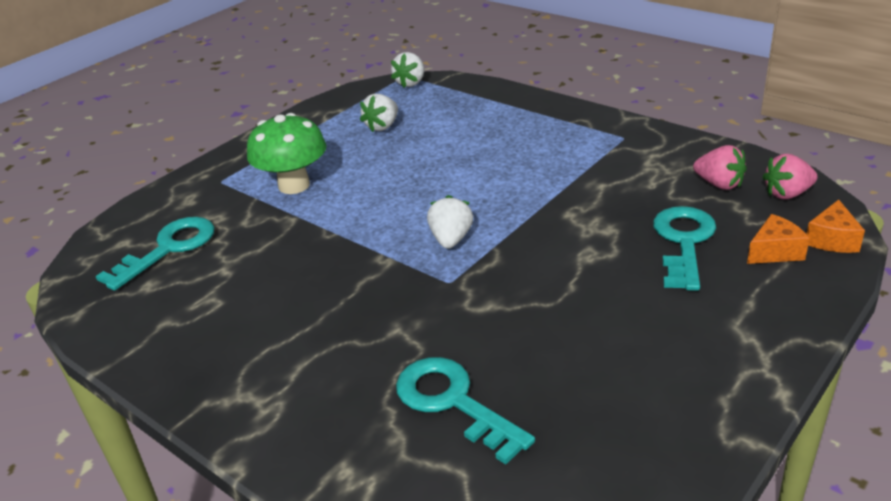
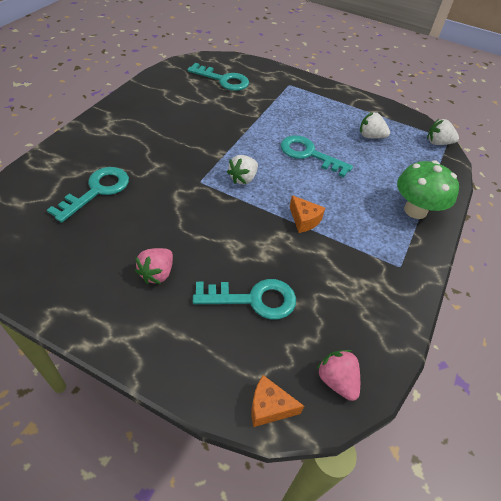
camera: 70 degrees right, 15 degrees up
green mushroom [247,113,326,194] -> green mushroom moved to [397,161,459,219]
white strawberry [427,195,473,249] -> white strawberry turned 135 degrees clockwise [227,155,258,184]
pink strawberry [693,145,747,190] -> pink strawberry moved to [135,248,173,284]
orange cheese [747,214,810,264] -> orange cheese moved to [290,195,325,233]
none -> turquoise key [281,135,353,177]

